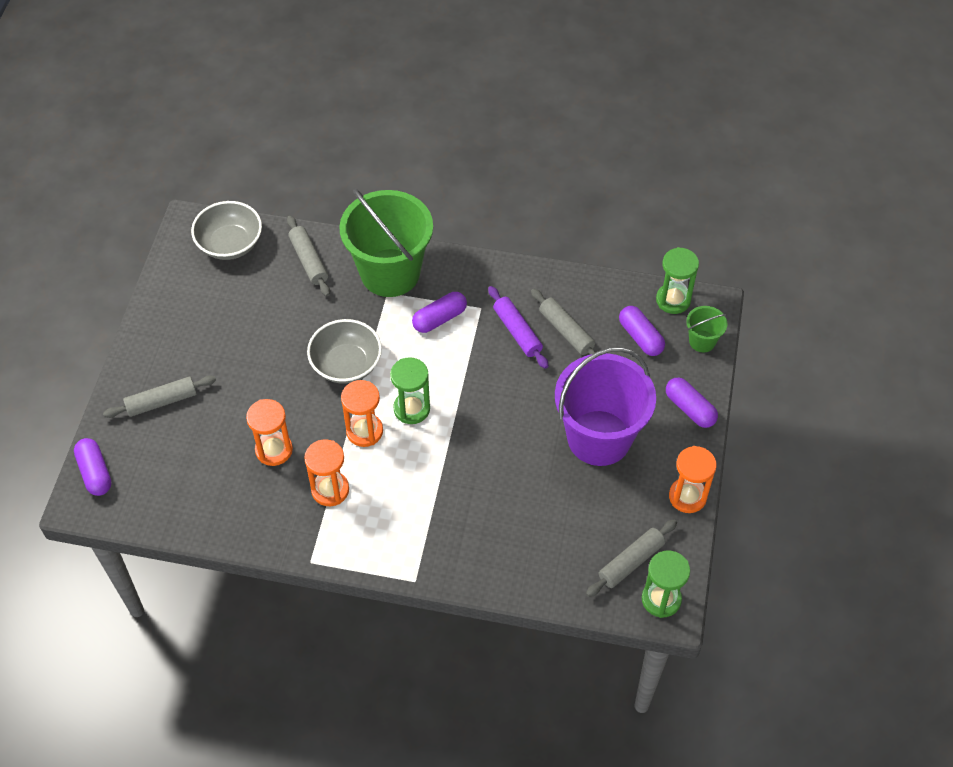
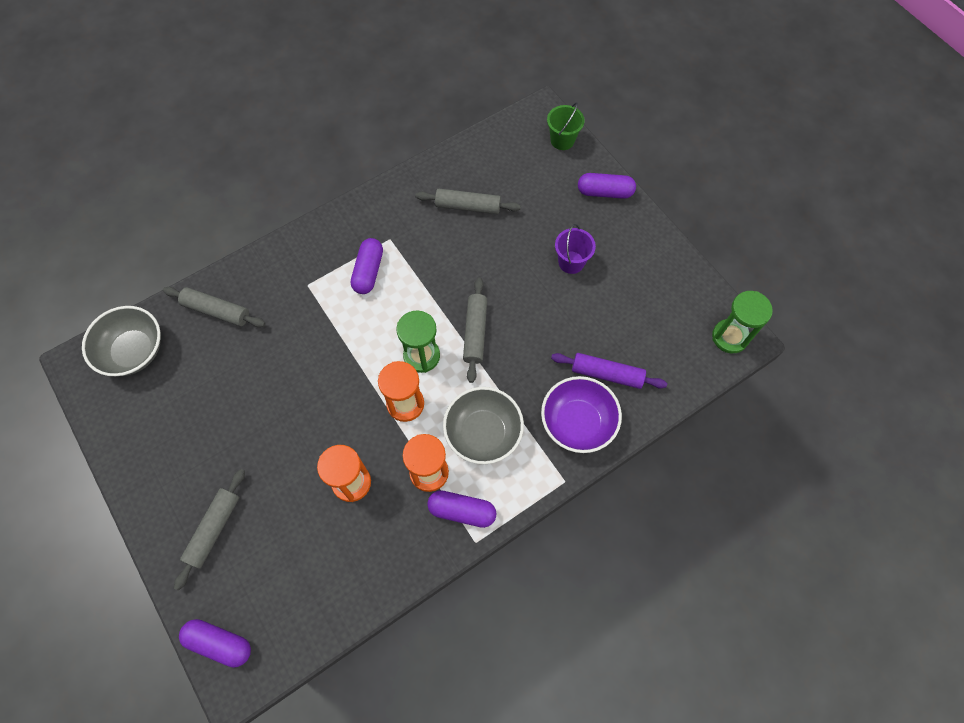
camera: 45 degrees left, 10 degrees up
grey bowl [307,319,382,384] -> grey bowl moved to [443,387,524,464]
green bucket [339,189,433,297] -> none
purple rolling pin [488,286,548,369] -> purple rolling pin moved to [551,353,667,389]
purple bucket [555,347,656,466] -> purple bucket [555,224,596,274], size x0.43
grey rolling pin [586,519,677,597] -> grey rolling pin moved to [463,277,487,383]
purple capsule [619,306,665,356] -> purple capsule moved to [427,490,496,528]
green hourglass [656,247,699,314] -> none
orange hourglass [669,446,717,513] -> none
none -> purple bowl [541,376,622,453]

